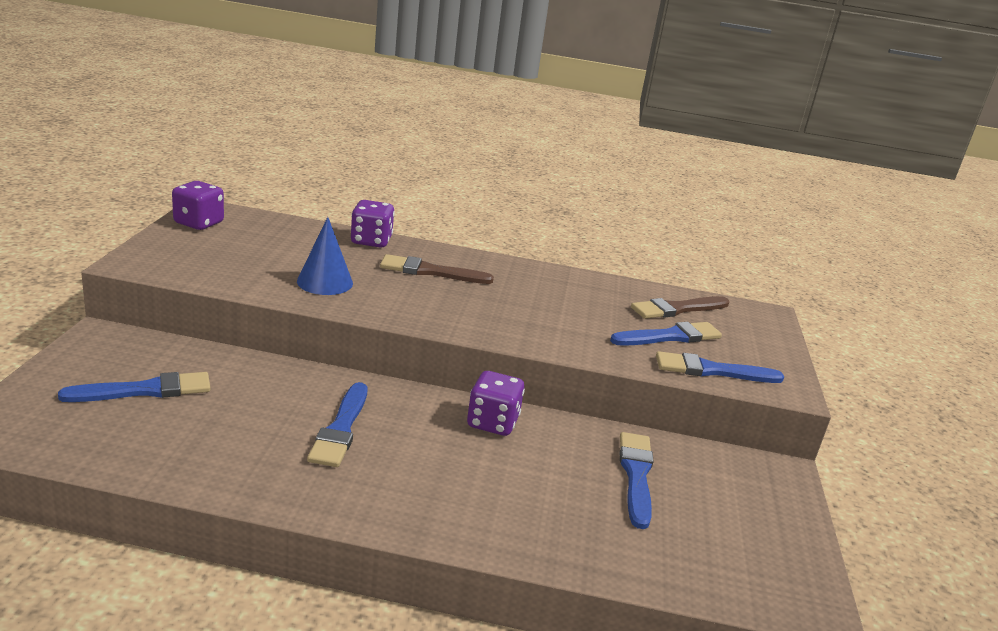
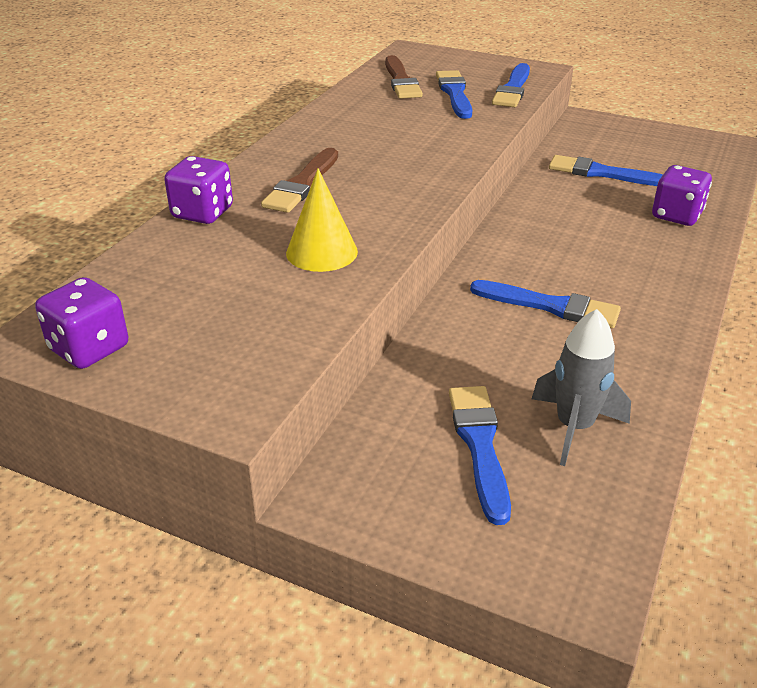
camera: 70 degrees left, 10 degrees up
blue cone [297,217,353,295] -> yellow cone [286,168,358,272]
purple dice [467,371,525,436] -> purple dice moved to [652,165,712,226]
none -> grey rocket [532,309,631,466]

